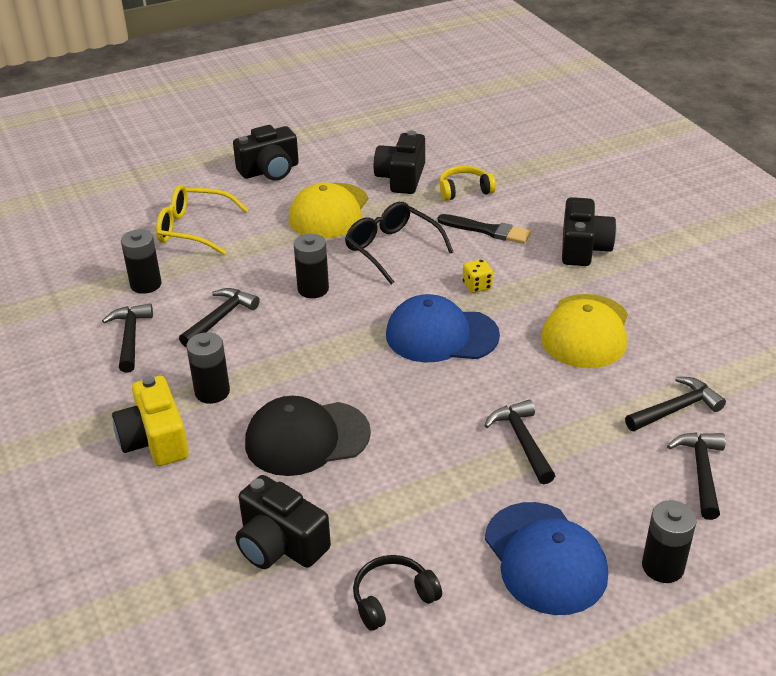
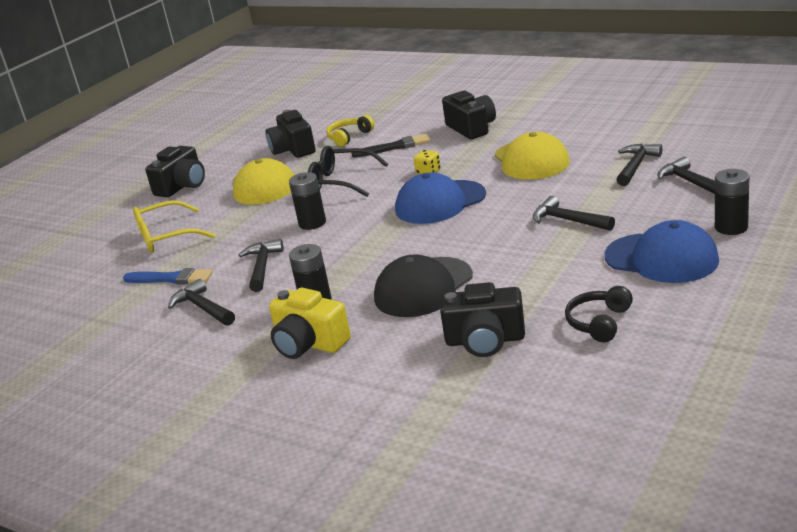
camera: 30 degrees left, 10 degrees down
black battery [121,230,162,294] -> blue brush [123,268,213,284]

